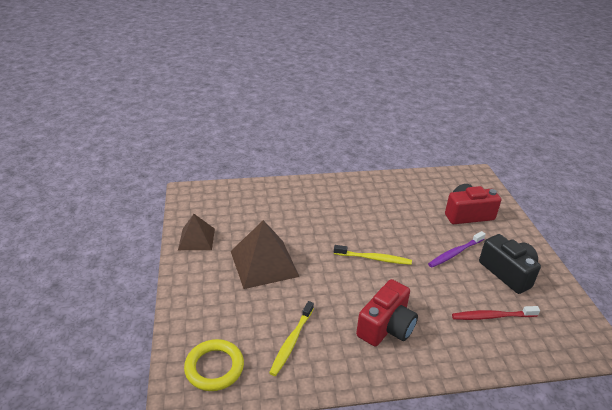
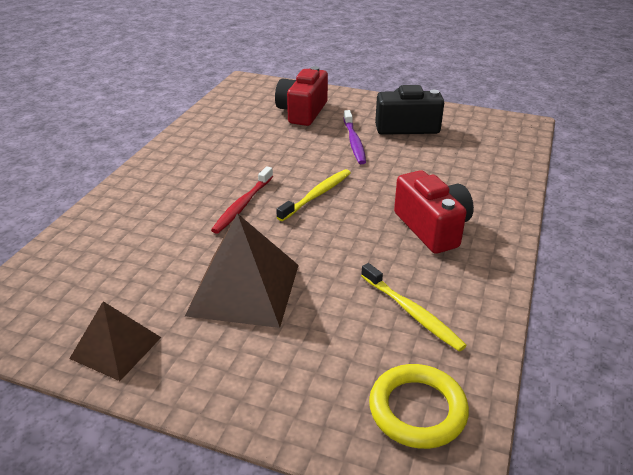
camera: 60 degrees left, 0 degrees up
red toothbrush [452,306,540,320] -> red toothbrush moved to [211,166,273,234]

